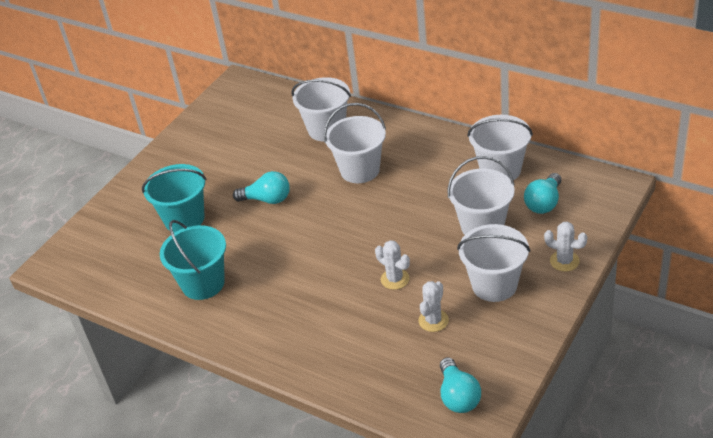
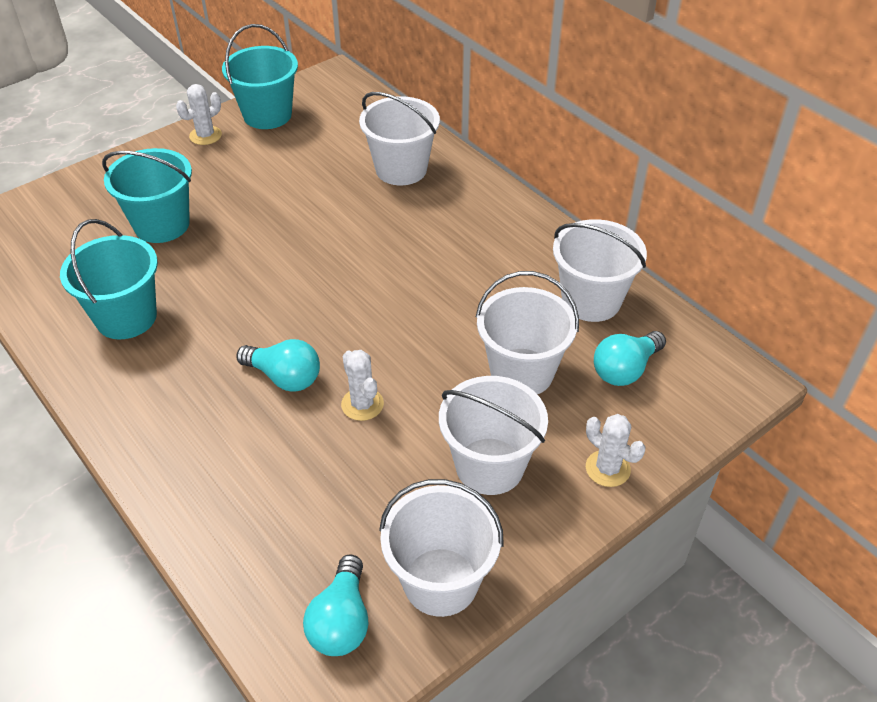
camera: 15 degrees right, 5 degrees up
turquoise light bulb [233,171,290,204] -> turquoise light bulb moved to [236,339,320,392]
white bucket [324,103,386,183] -> white bucket moved to [379,479,504,617]
white cactus [419,281,449,332] -> white cactus moved to [176,84,222,145]
none -> turquoise bucket [222,24,298,129]

